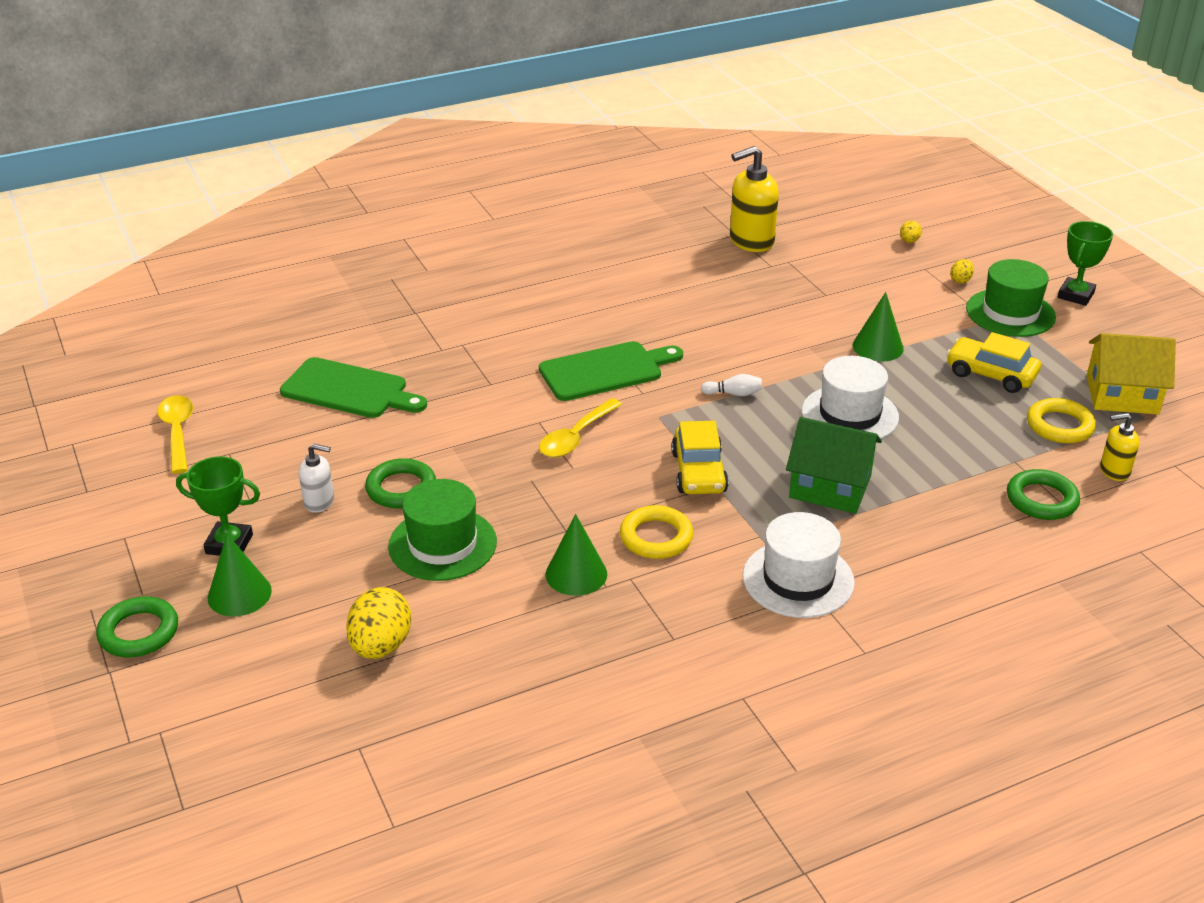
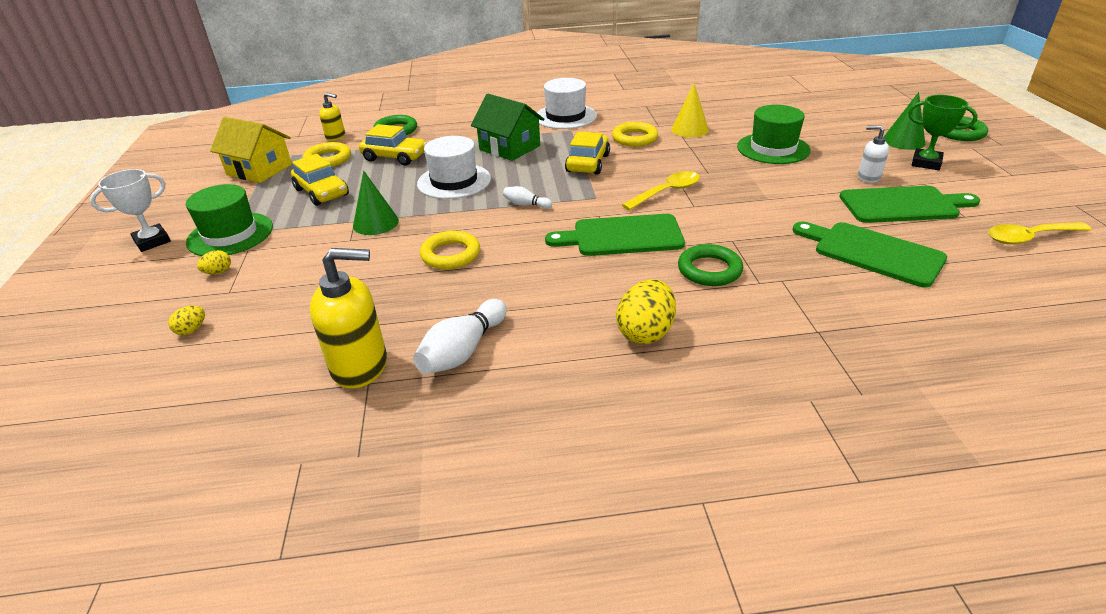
camera: 160 degrees left, 0 degrees up
yellow spoon [157,395,193,474] -> yellow spoon turned 75 degrees clockwise [988,222,1092,245]
yellow egg [346,587,411,659] -> yellow egg moved to [616,279,676,344]
green ring [365,458,436,508] -> green ring moved to [678,244,743,286]
green cone [546,514,607,596] -> yellow cone [671,83,709,137]
green trophy [1058,221,1113,306] -> white trophy [90,169,171,252]
none -> yellow car [359,124,427,166]
none -> white bowling pin [413,299,507,374]
none -> yellow ring [420,231,480,269]
none -> green cutting board [839,186,980,223]

